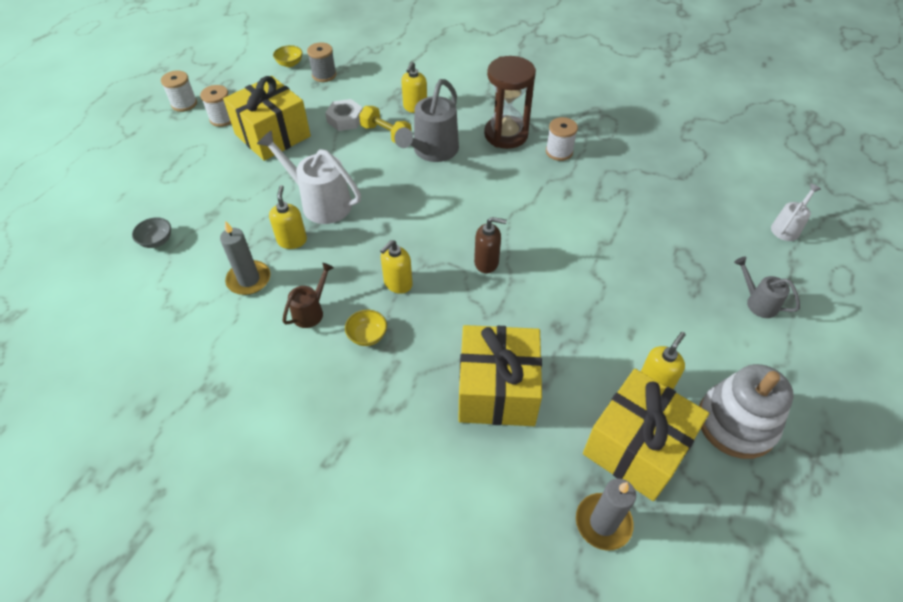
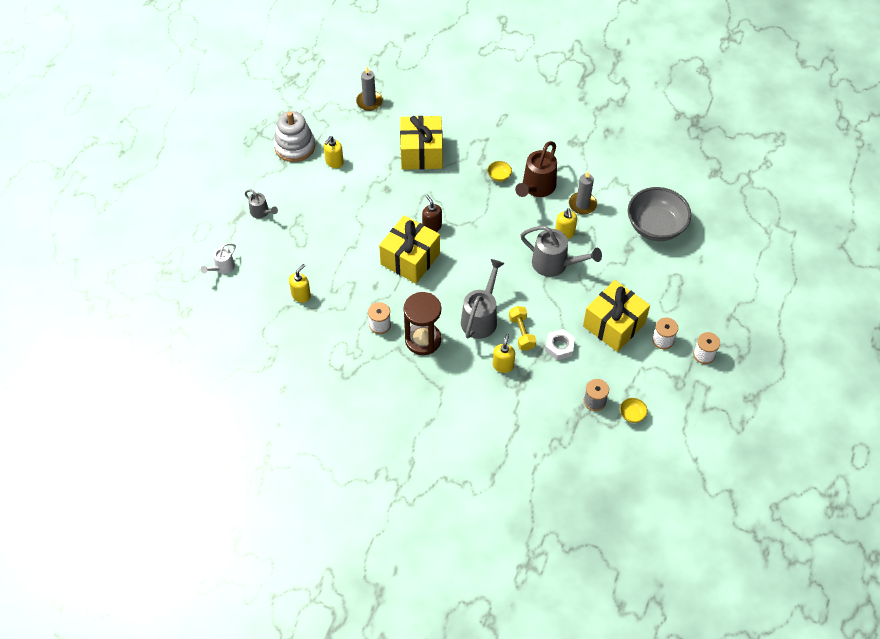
camera: 175 degrees right, 5 degrees up
grey bowl [132,217,171,248] -> grey bowl [628,187,691,241], size x2.49
white watering can [257,130,361,224] -> grey watering can [521,226,602,277]
brown watering can [282,263,334,328] -> brown watering can [515,141,557,197], size x1.81
yellow dumbbell [359,106,412,143] -> yellow dumbbell turned 45 degrees clockwise [509,306,536,351]
yellow soap dispenser [380,240,413,294] -> yellow soap dispenser moved to [289,264,311,303]
brown soap dispenser [474,217,507,273] -> brown soap dispenser turned 60 degrees clockwise [422,195,442,232]
yellow gift [583,369,709,501] -> yellow gift moved to [379,215,440,284]

